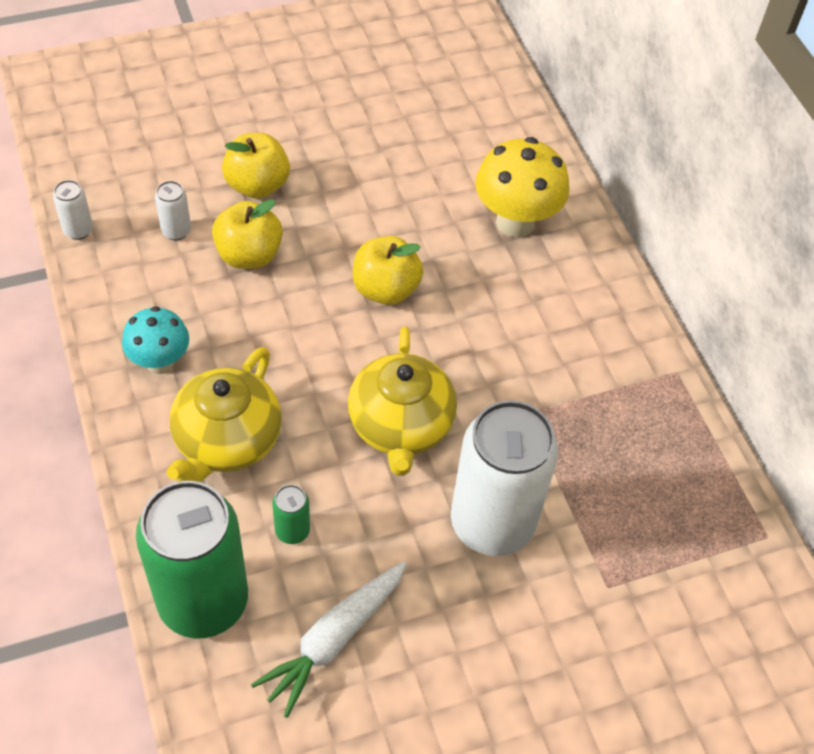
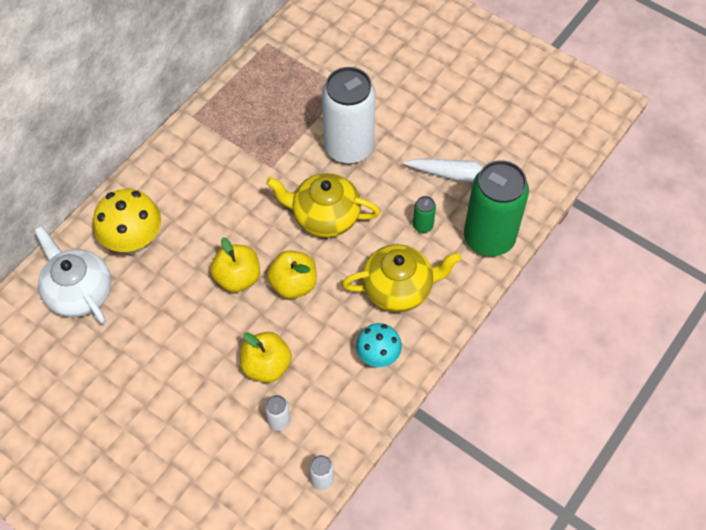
camera: 120 degrees left, 5 degrees up
yellow apple [222,133,290,199] -> yellow apple moved to [267,250,317,299]
yellow teapot [348,327,457,476] -> yellow teapot turned 135 degrees counterclockwise [266,173,380,237]
none -> white teapot [34,226,111,324]

